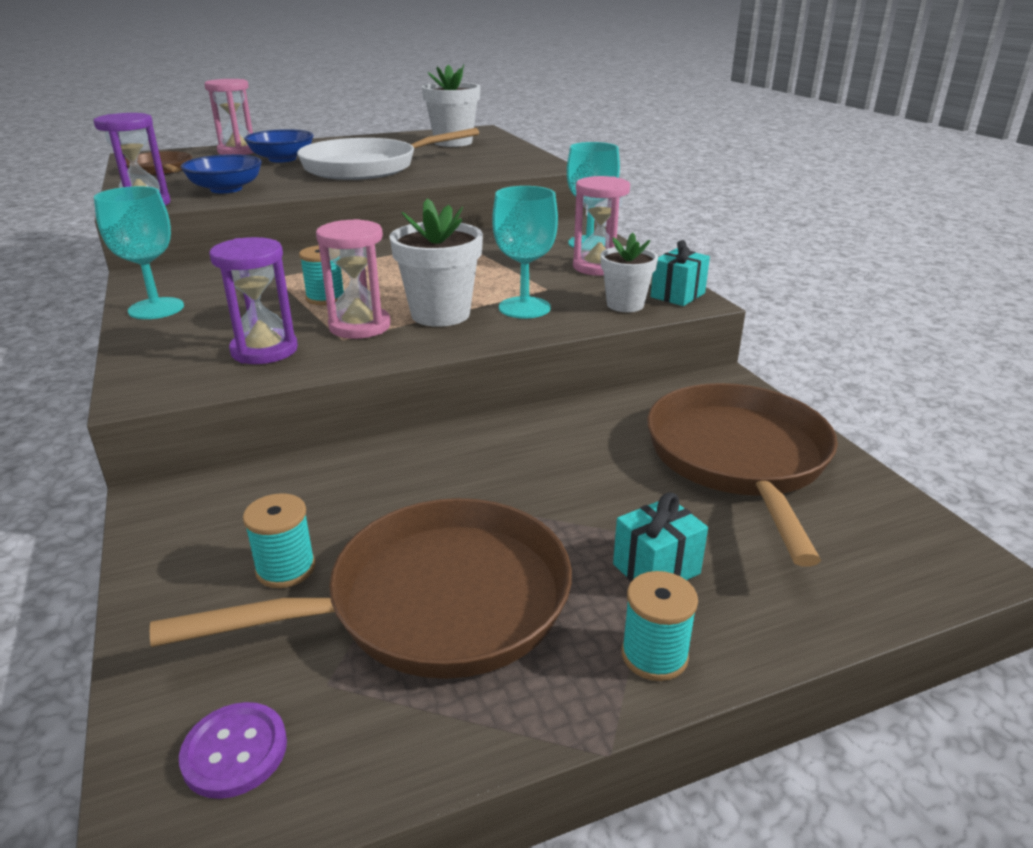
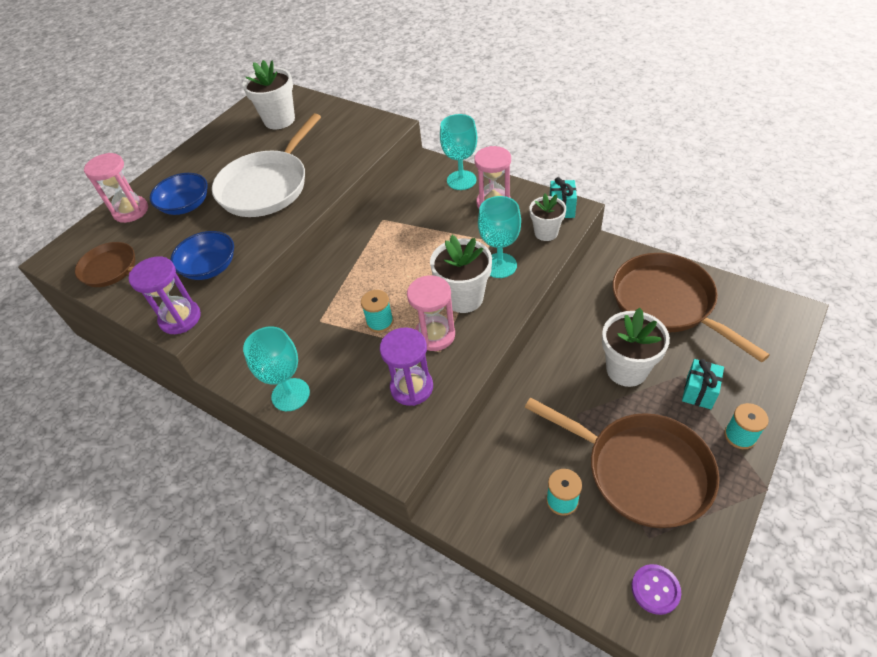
camera: 30 degrees left, 20 degrees up
brown pan [150,498,572,679] -> brown pan turned 90 degrees clockwise [524,397,720,528]
none -> white flower pot [602,308,670,387]

